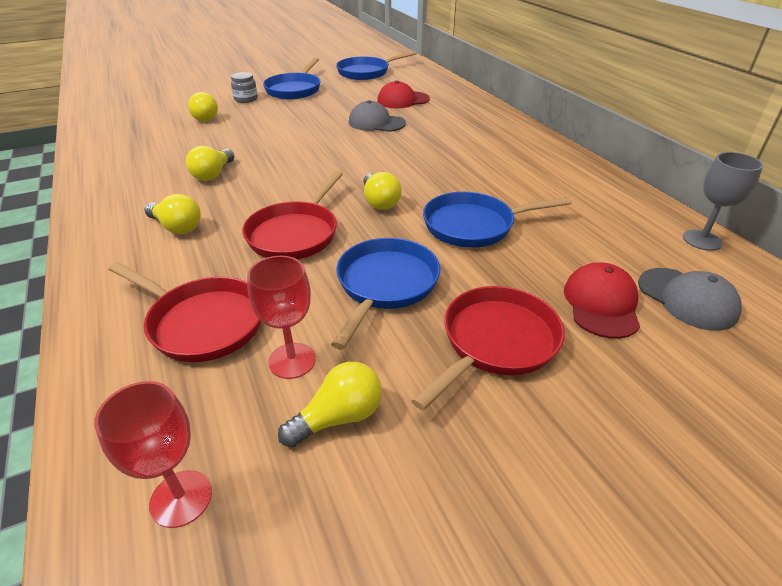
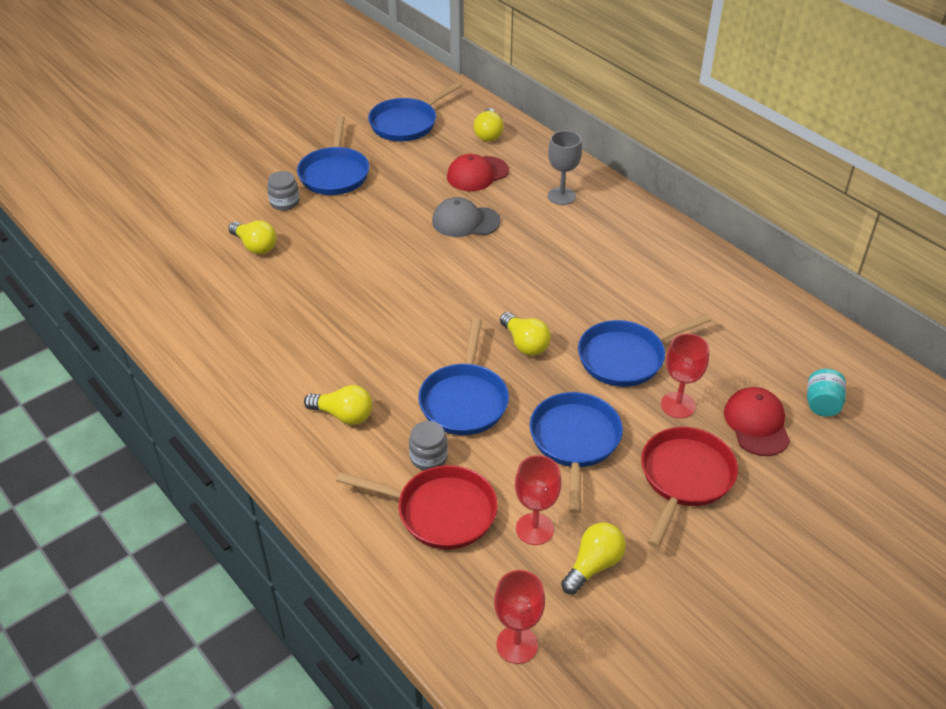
camera: 15 degrees left, 5 degrees up
yellow light bulb [186,146,234,181] -> yellow light bulb moved to [474,108,504,142]
red pan [242,171,343,259] -> blue pan [418,318,509,435]
grey cap [638,268,742,331] -> turquoise jar [807,369,846,417]
grey goblet [683,152,763,251] -> grey goblet moved to [548,130,582,205]
none -> grey jar [409,421,448,470]
none -> red goblet [661,333,709,418]

